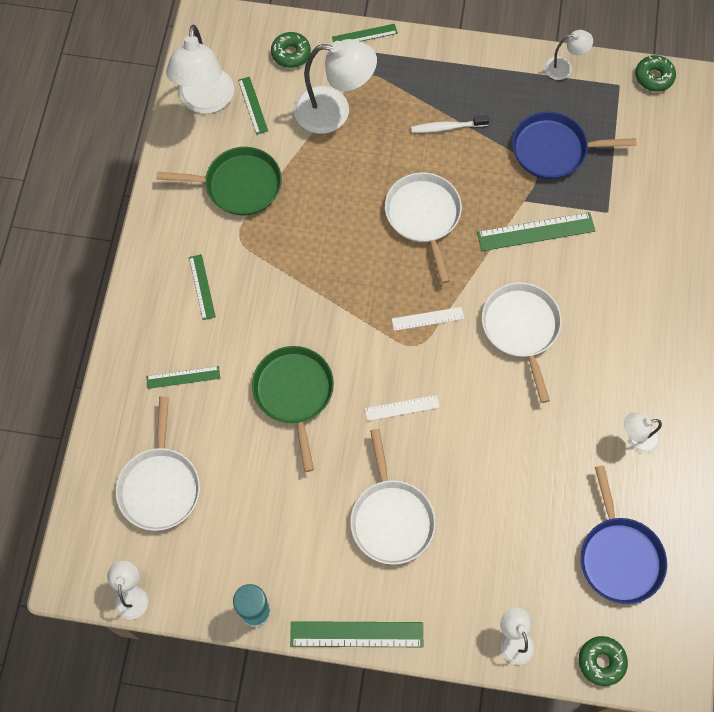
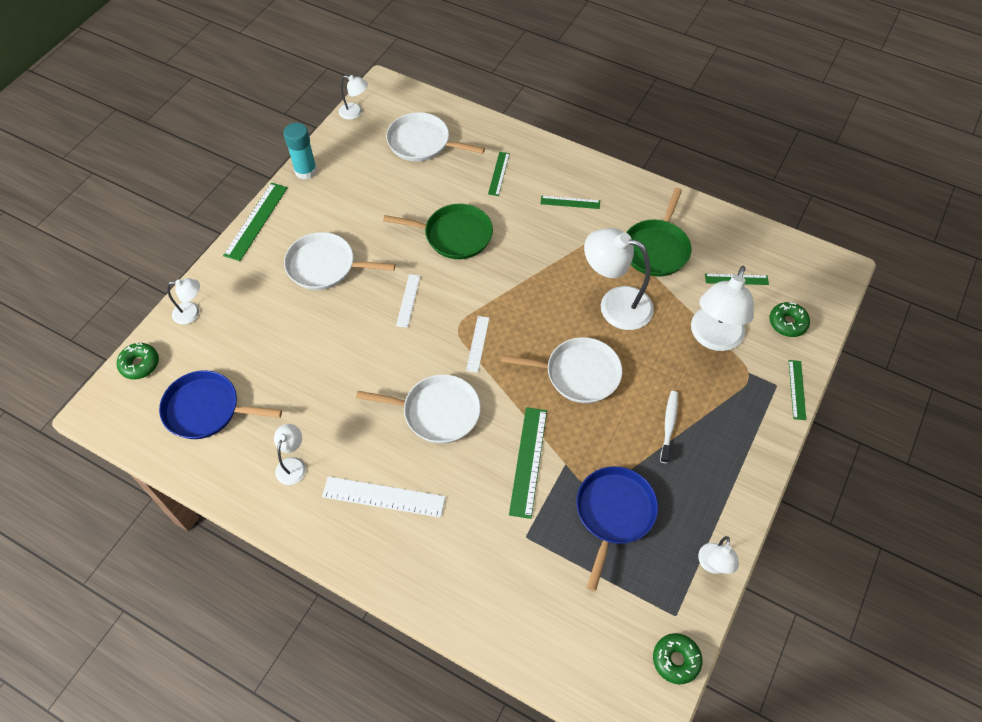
camera: 110 degrees right, 10 degrees down
white lamp [166,25,234,114] -> white lamp moved to [584,228,654,330]
none -> white ruler [322,476,445,518]

